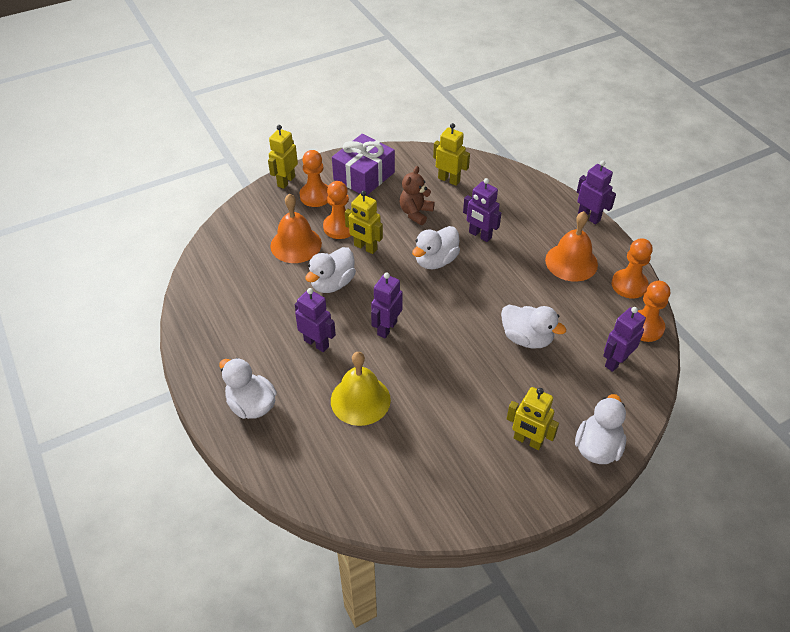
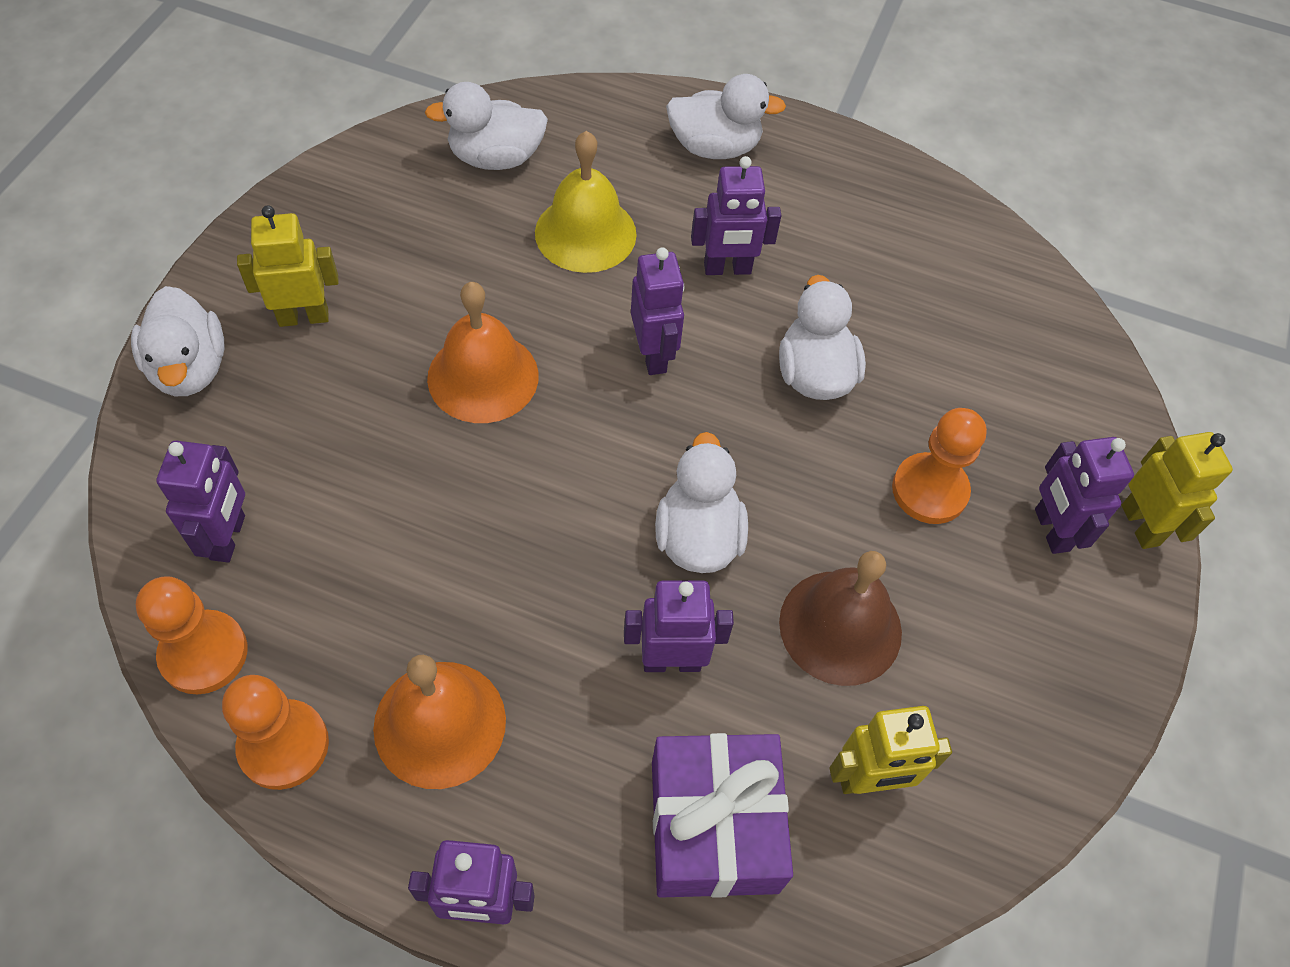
camera: 135 degrees right, 10 degrees up
orange bell [270,194,322,263] -> orange bell moved to [427,282,539,423]
orange pawn [300,150,328,207] -> purple robot [1035,437,1134,554]
purple gift [332,134,395,196] -> purple gift moved to [652,733,793,898]
yellow robot [345,191,383,254] -> none
brown teddy bear [400,166,435,225] -> brown bell [779,551,902,686]
white duck [501,305,566,349] -> white duck moved to [425,82,548,170]

